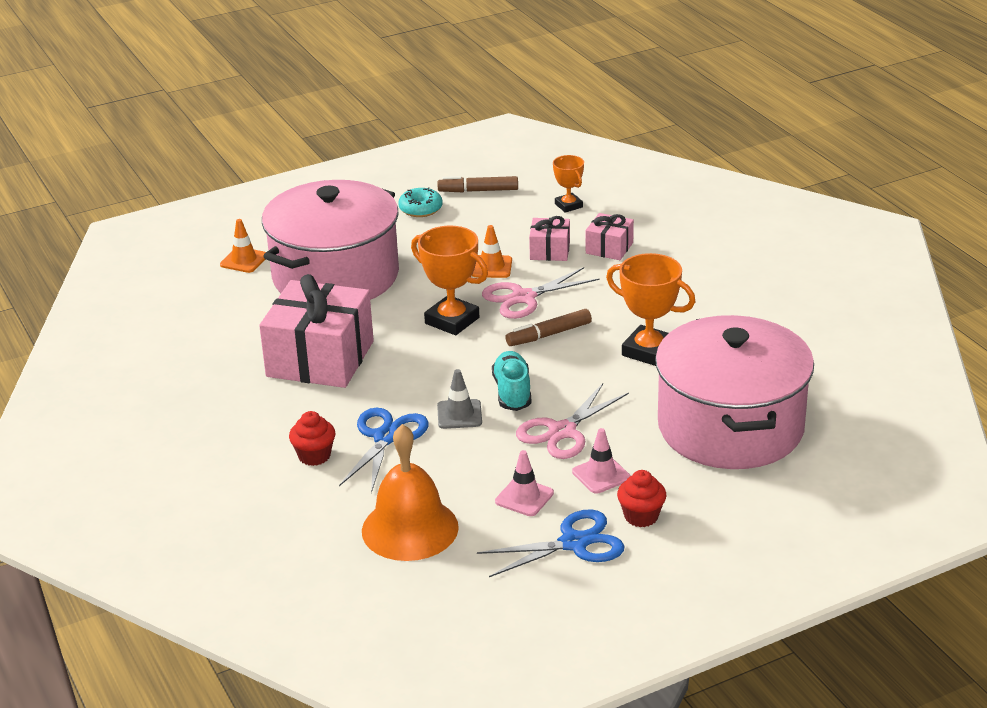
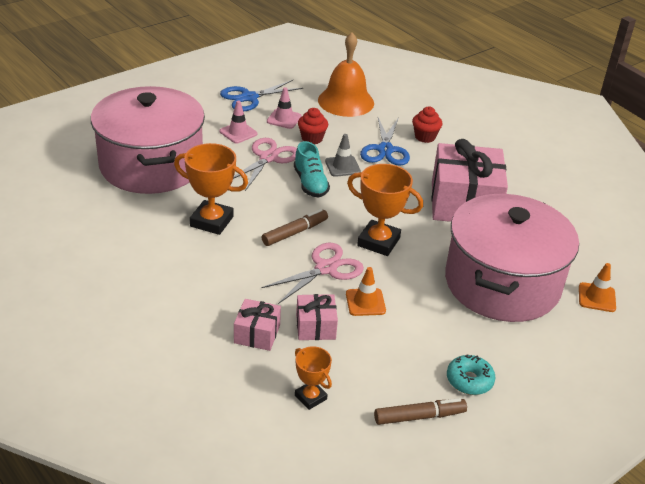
camera: 165 degrees right, 5 degrees up
red cupcake [617,470,666,527] -> red cupcake moved to [298,108,328,144]

